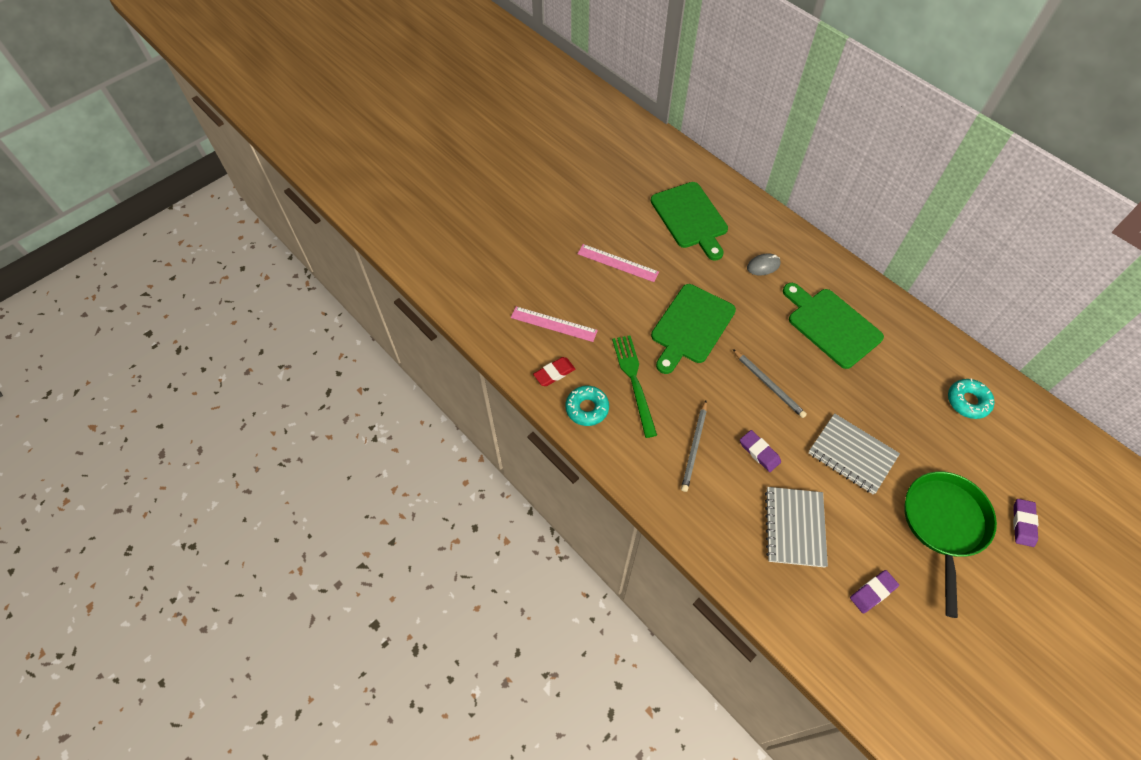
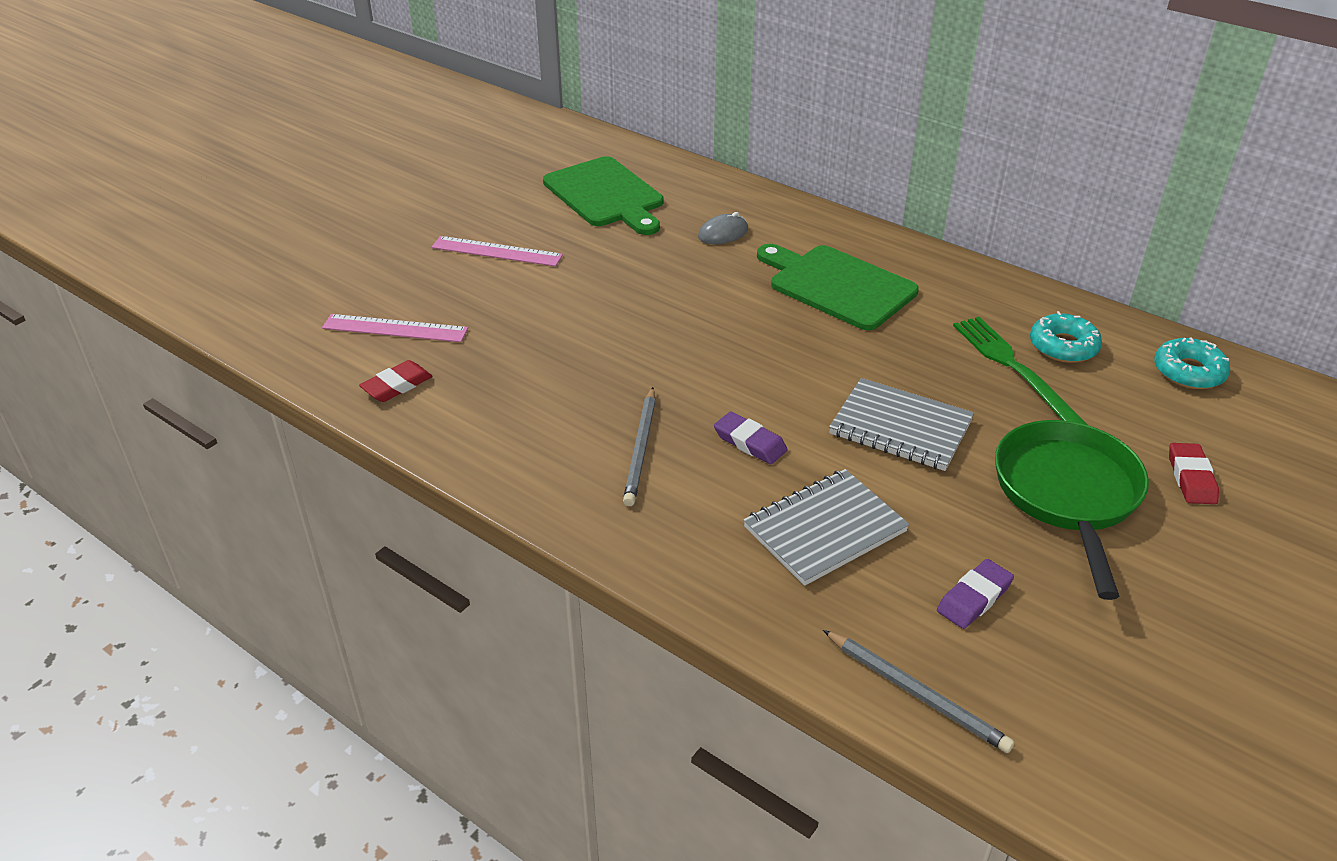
camera: 10 degrees left, 20 degrees down
turquoise donut [565,386,609,426] -> turquoise donut moved to [1154,337,1230,389]
green fork [612,335,657,438] -> green fork moved to [953,317,1089,426]
green cutting board [651,284,736,374] -> none
grey pencil [733,349,807,418] -> grey pencil moved to [823,630,1014,753]
grey notebook [765,487,828,567] -> grey notebook turned 60 degrees clockwise [743,469,909,586]
purple eraser [1013,499,1039,547] -> red eraser [1169,443,1219,504]

